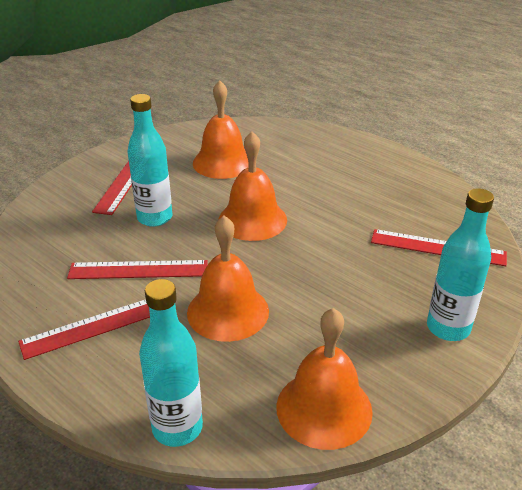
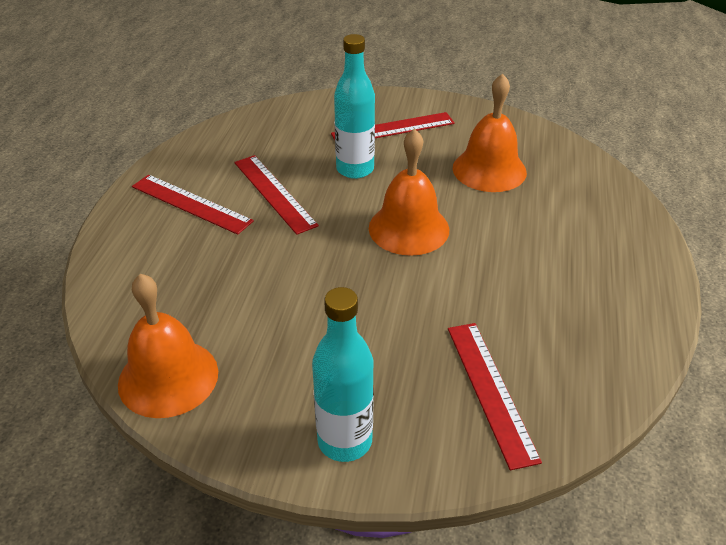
camera: 60 degrees right, 5 degrees up
turquoise bottle [139,279,203,447] -> none
orange bell [187,216,269,342] -> none

